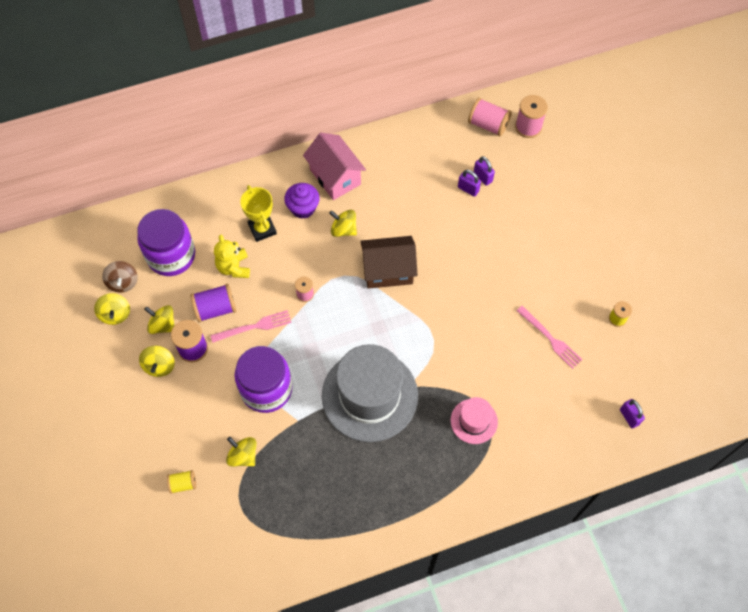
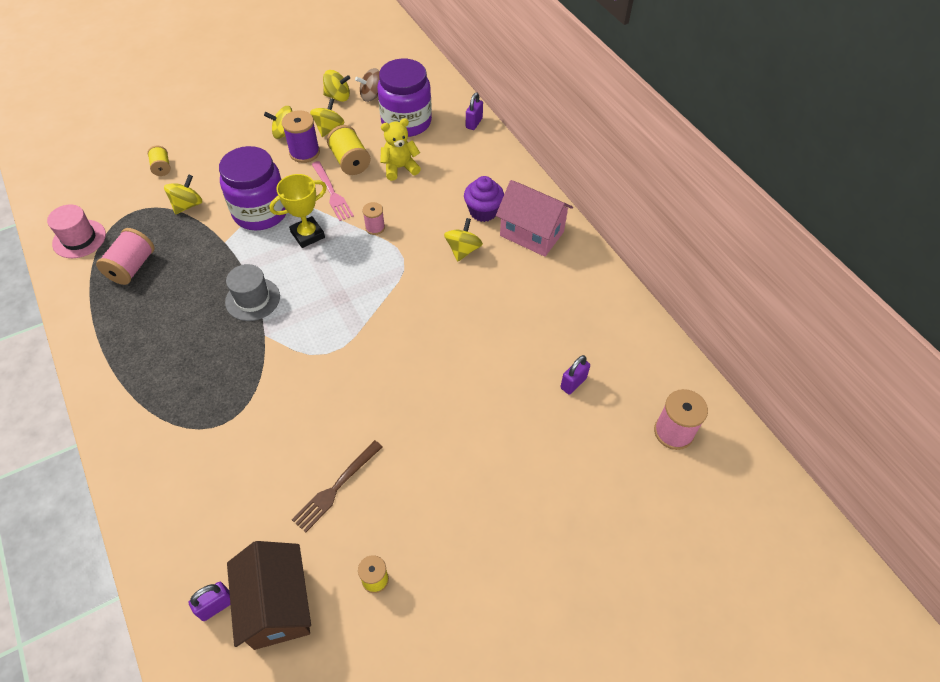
camera: 80 degrees right, 10 degrees down
yellow spinning top [94,293,130,325] -> yellow spinning top turned 150 degrees counterclockwise [323,70,350,102]
purple spool [190,284,236,323] -> yellow spool [327,125,370,175]
yellow trophy [240,185,277,242] -> yellow trophy moved to [270,174,327,248]
pink house [303,133,366,200] -> pink house turned 75 degrees clockwise [496,180,573,257]
grey hat [322,344,418,442] -> grey hat [225,264,280,321], size x0.49
brown house [360,236,418,289] -> brown house moved to [227,541,311,650]
pink hat [451,397,498,444] -> pink hat moved to [47,204,106,258]
purple padlock [458,170,481,197] -> purple padlock moved to [466,93,483,130]
pink spool [468,98,512,137] -> pink spool moved to [96,228,155,285]
pink fork [517,306,582,369] -> brown fork [292,440,383,532]

